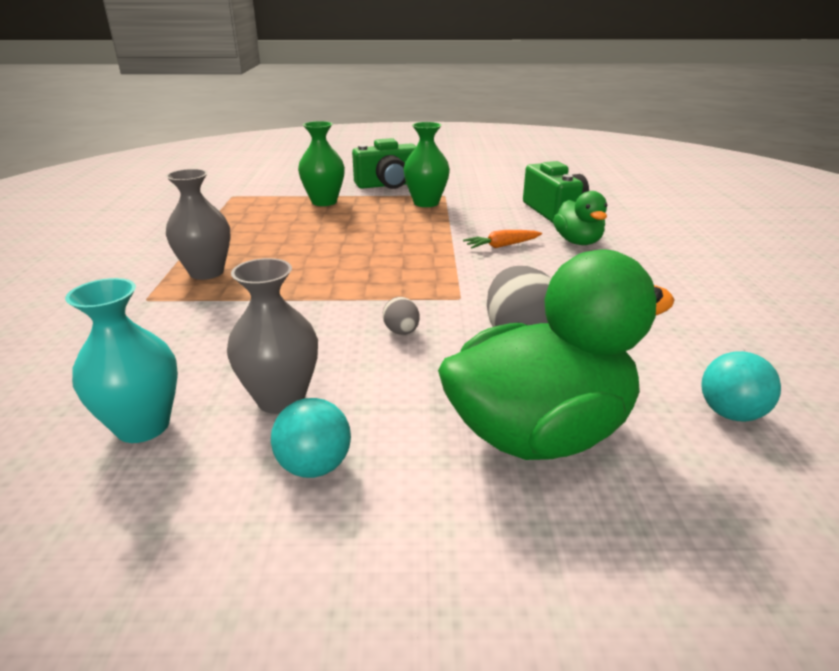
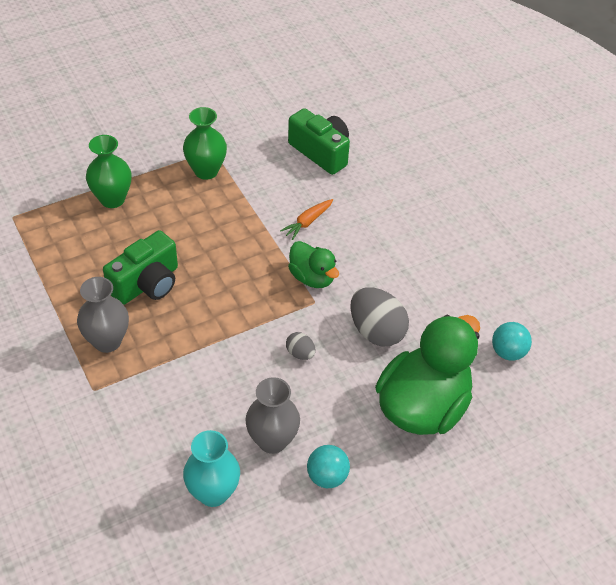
camera: 30 degrees left, 20 degrees up
green camera [352,138,416,189] -> green camera moved to [103,230,178,305]
green duck [553,191,607,245] -> green duck moved to [288,241,339,288]

